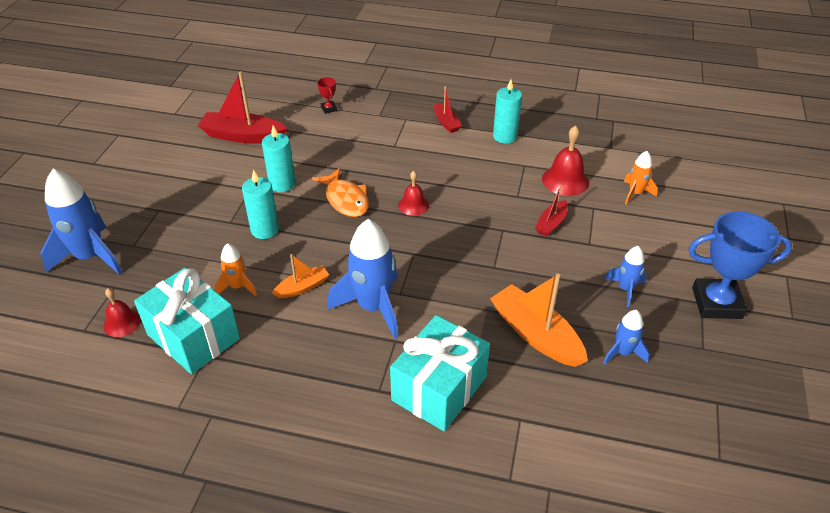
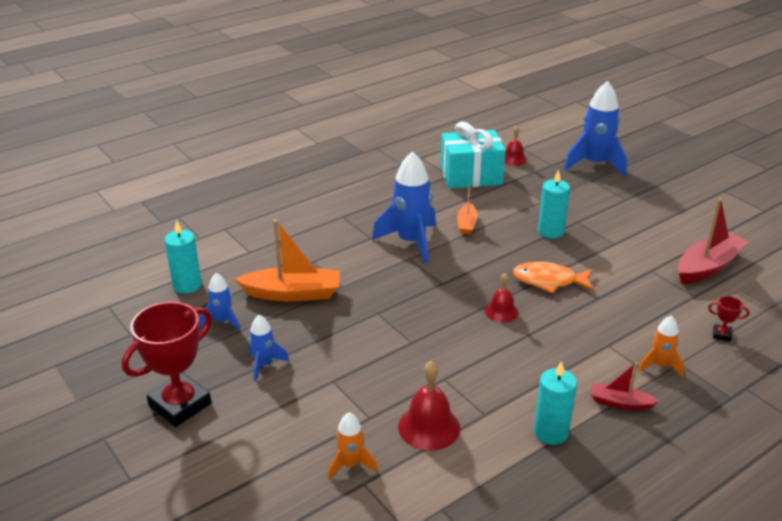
camera: 130 degrees right, 10 degrees down
orange rocket [215,243,257,296] -> orange rocket moved to [638,316,684,377]
turquoise candle [262,126,295,192] -> turquoise candle moved to [165,220,202,294]
turquoise gift [390,315,490,431] -> none
red boat [535,185,568,236] -> none
blue trophy [688,211,792,319] -> red trophy [122,302,212,427]

